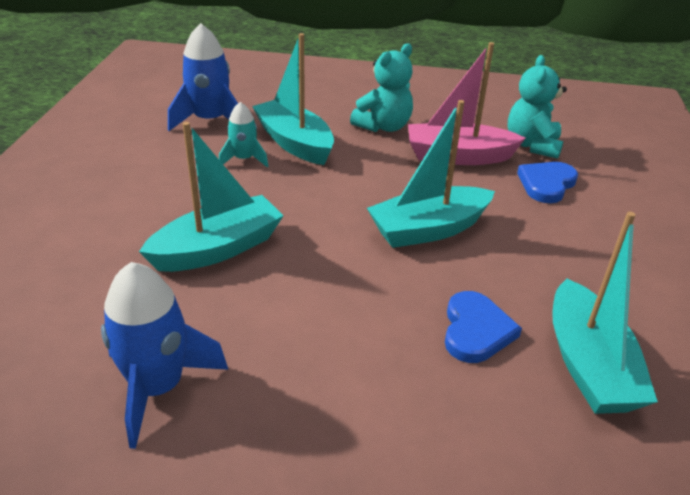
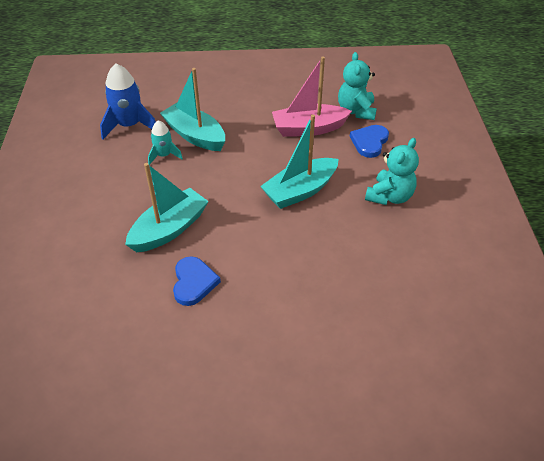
camera: 10 degrees left, 10 degrees up
blue rocket [101,262,229,449] -> none
turquoise teddy bear [350,43,413,132] -> turquoise teddy bear moved to [365,138,419,205]
blue heart [445,291,522,363] -> blue heart moved to [173,256,221,306]
turquoise boat [552,212,658,414] -> none

